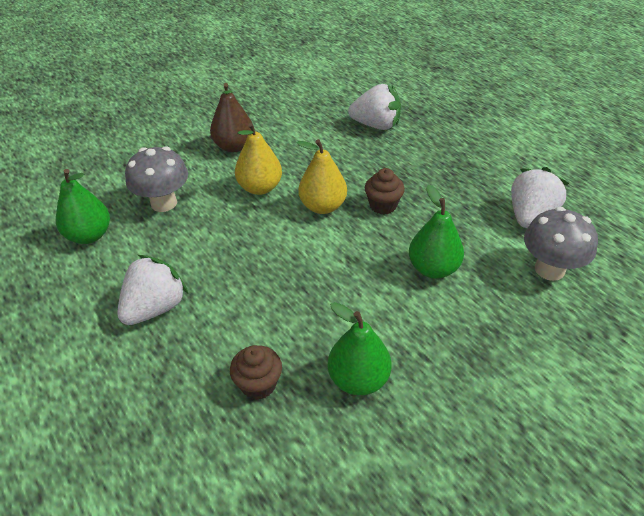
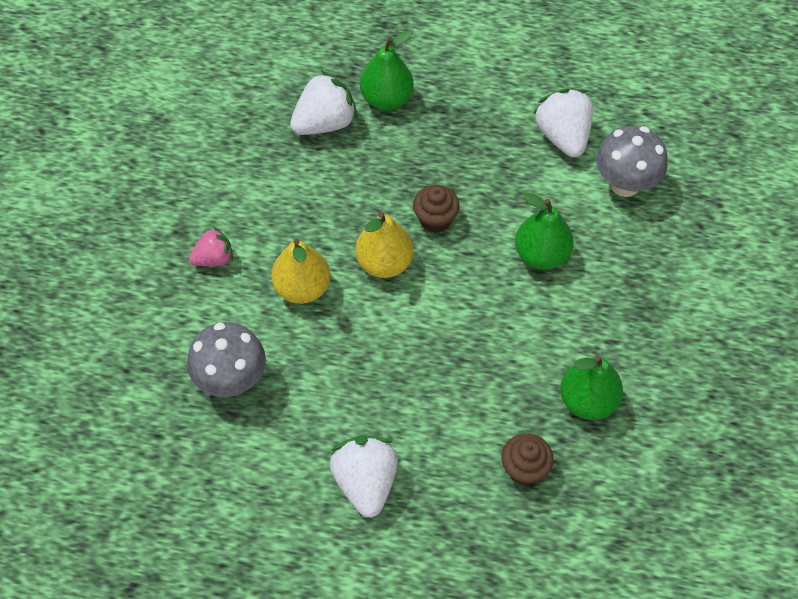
camera: 45 degrees left, 15 degrees up
green pear [56,169,110,244] -> green pear moved to [360,31,414,110]
brown pear [210,83,252,152] -> pink strawberry [189,227,233,266]

